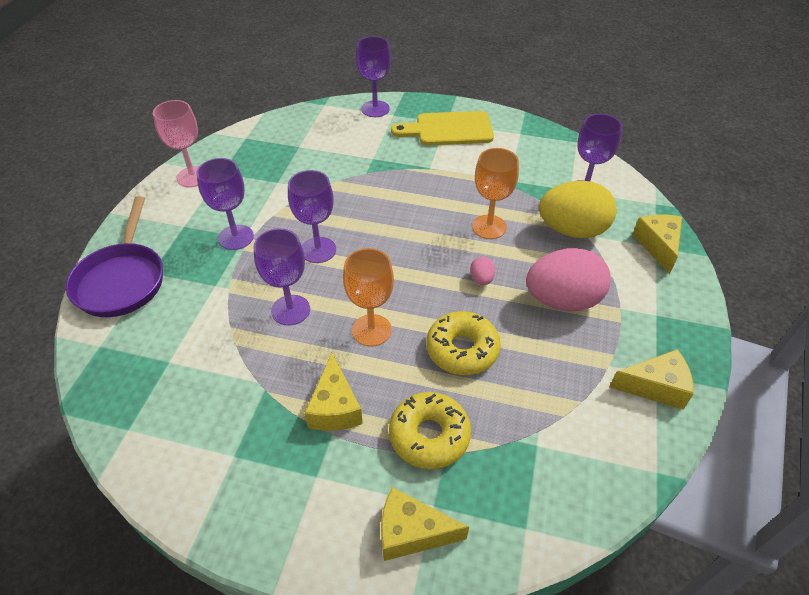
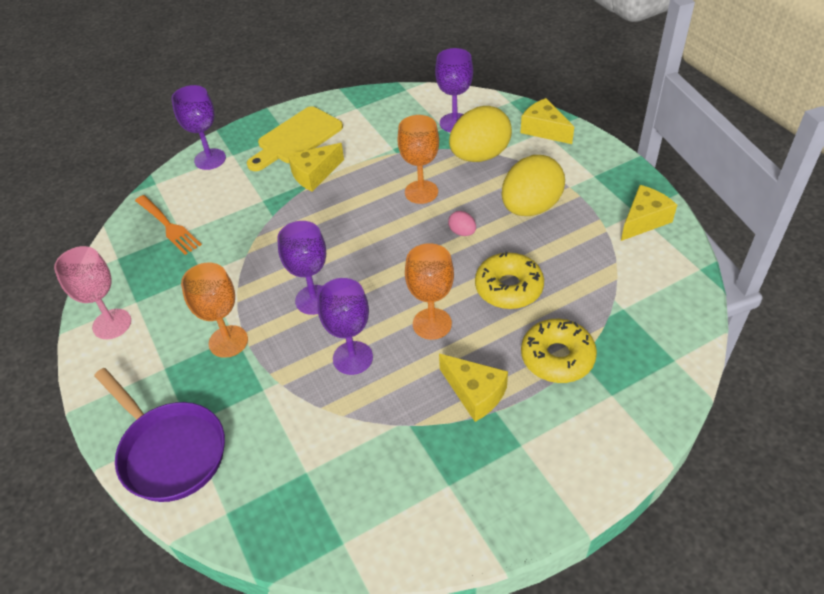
camera: 40 degrees left, 0 degrees up
purple goblet [196,158,254,250] -> orange goblet [181,263,248,358]
yellow cheese [381,487,469,561] -> yellow cheese moved to [288,143,344,191]
pink egg [526,248,611,311] -> yellow egg [501,155,565,216]
none -> orange fork [135,195,202,255]

